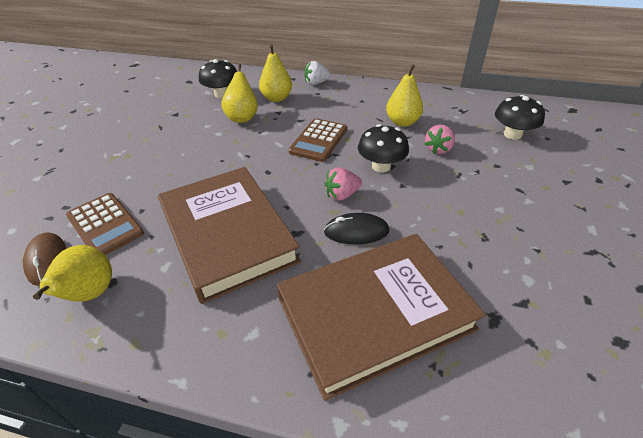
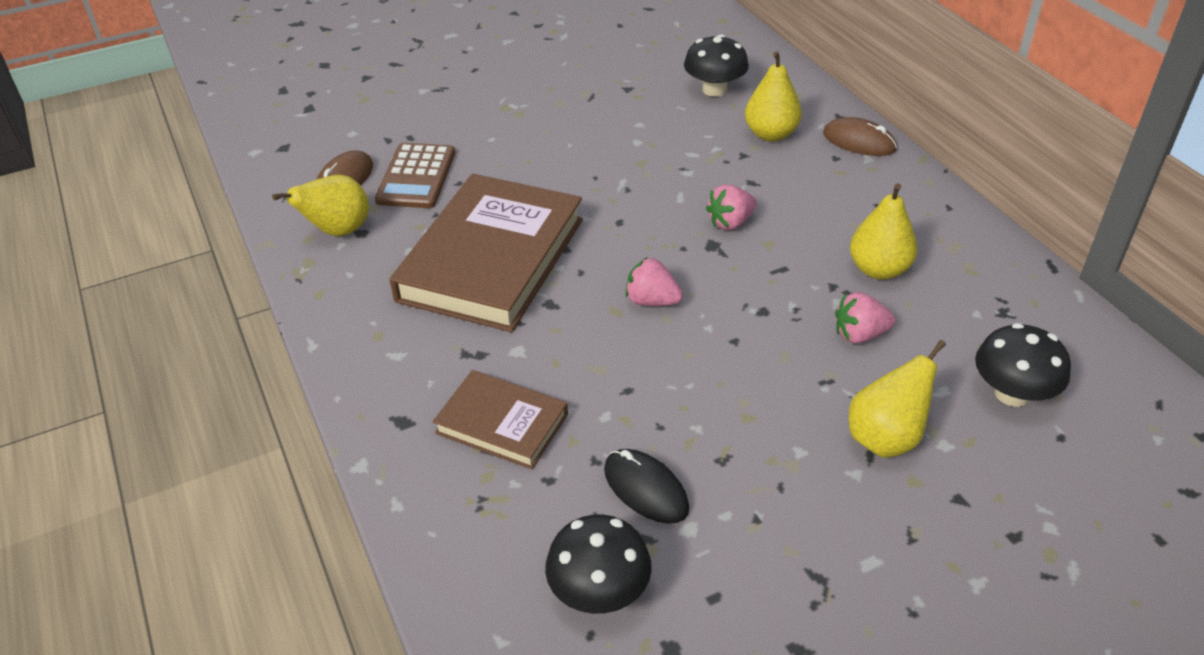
camera: 50 degrees right, 0 degrees up
yellow pear [221,64,258,123] -> yellow pear moved to [849,340,946,458]
brown book [277,234,486,401] -> brown book [433,370,568,469], size x0.53
brown calculator [288,118,347,162] -> pink strawberry [706,184,757,230]
white strawberry [304,61,331,85] -> brown mouse [823,117,897,156]
black mouse [324,213,389,244] -> black mouse moved to [604,449,689,524]
black mushroom [358,124,409,173] -> black mushroom moved to [545,515,652,614]

